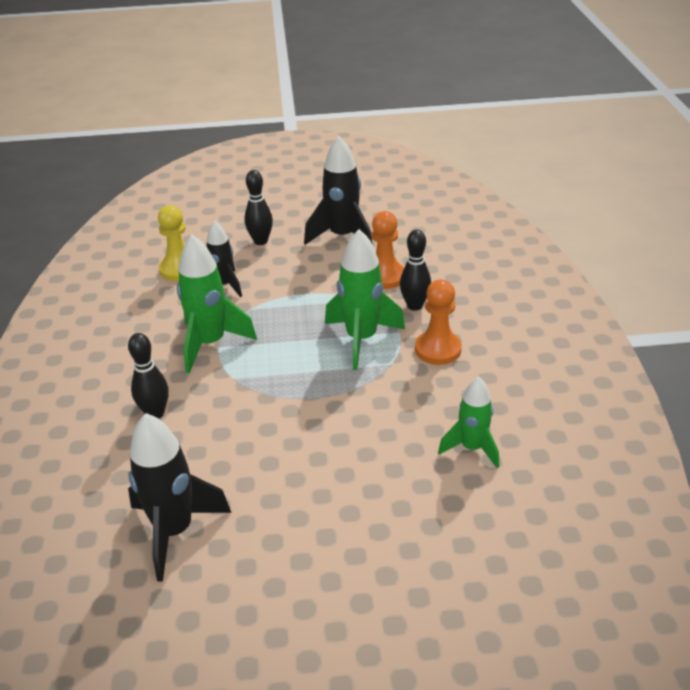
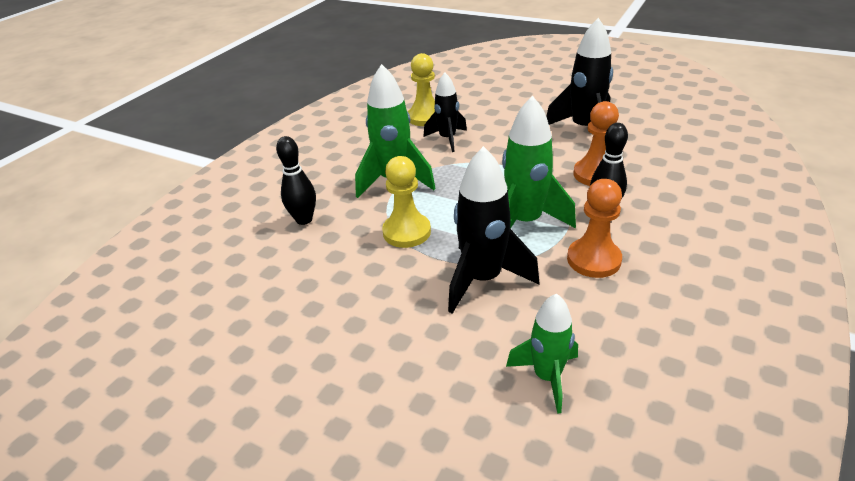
camera: 35 degrees right, 0 degrees up
black rocket [128,413,232,582] -> black rocket moved to [448,146,539,314]
black bowling pin [244,170,273,245] -> none
none -> yellow pawn [382,156,431,248]

